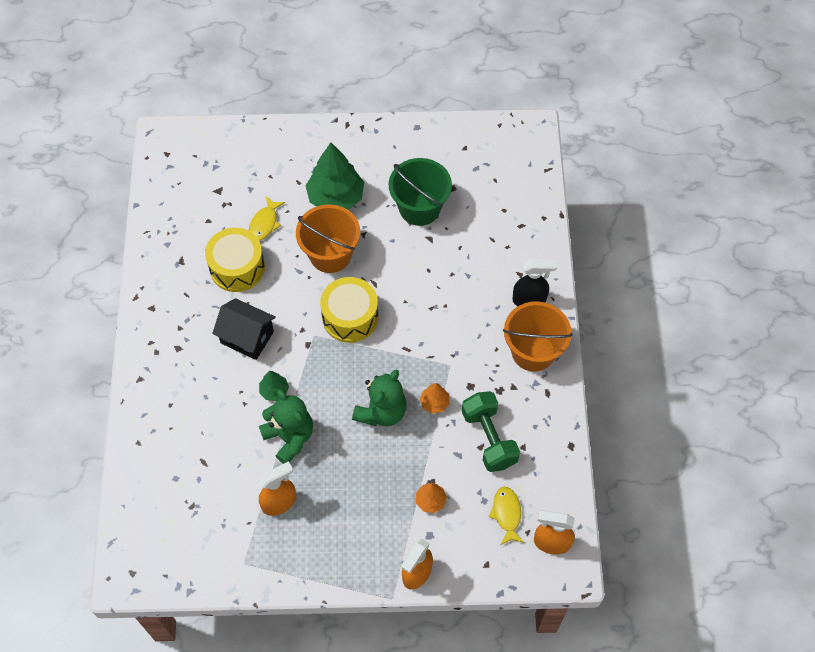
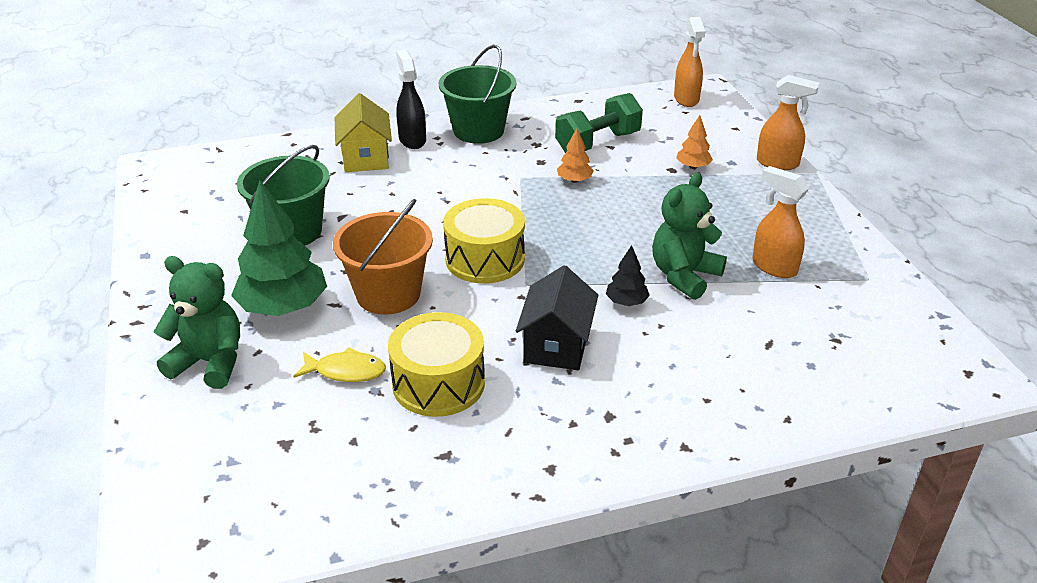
camera: 105 degrees left, 25 degrees down
green tree [259,371,289,401] -> black tree [606,245,650,306]
green teddy bear [352,369,407,426] -> green teddy bear moved to [154,256,240,389]
yellow fish [489,487,525,545] -> none
orange bucket [503,301,573,372] -> green bucket [439,45,516,144]
none -> yellow house [335,93,392,172]

